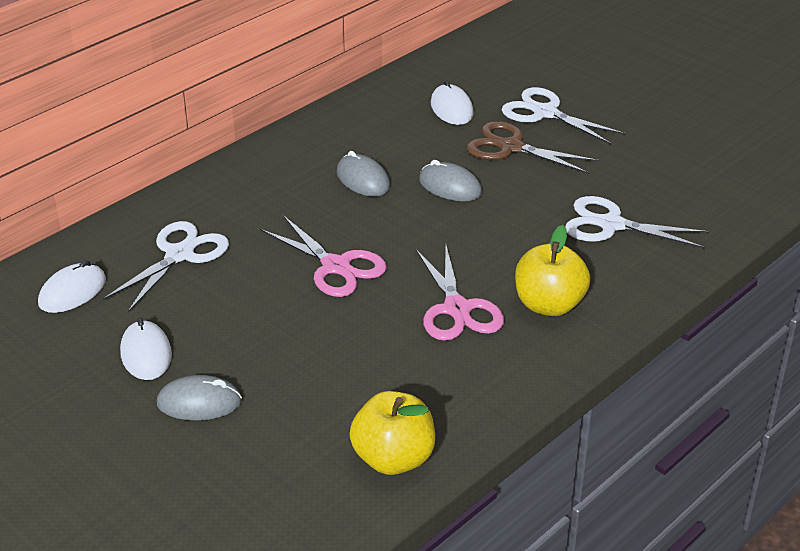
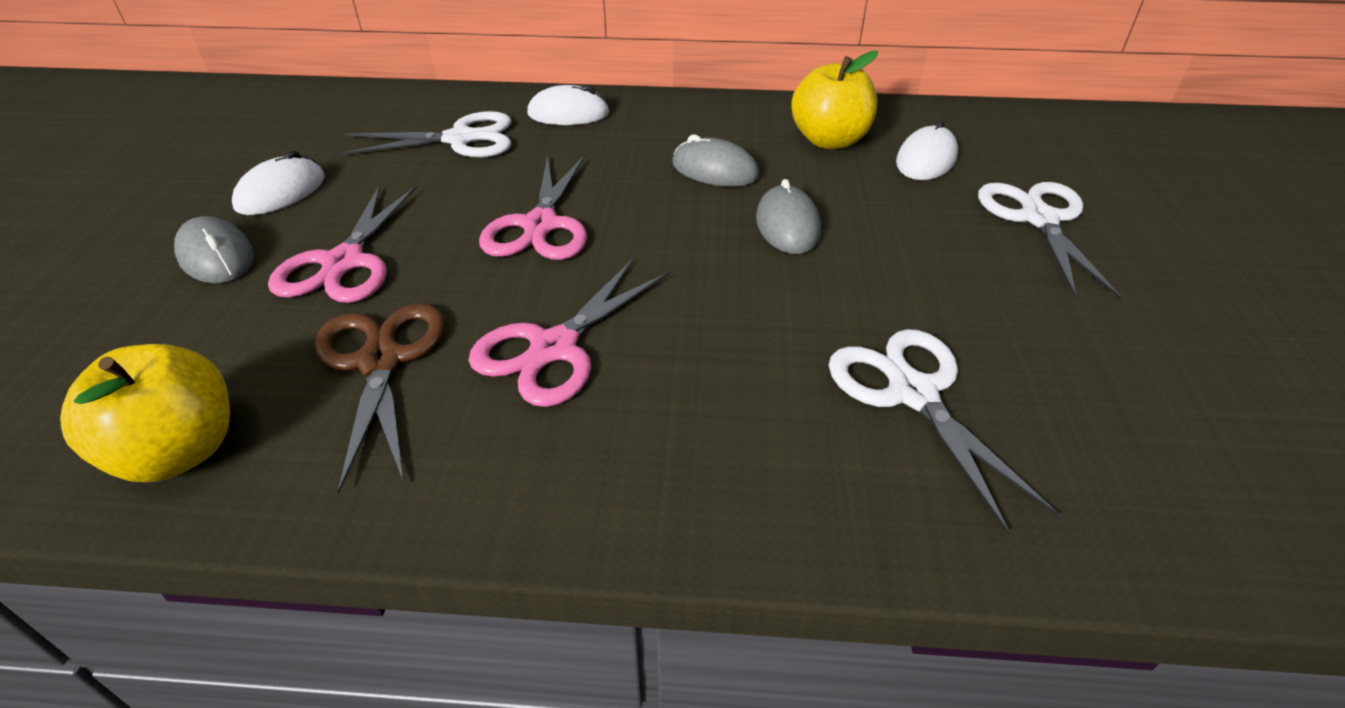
camera: 50 degrees right, 5 degrees up
white mouse [38,260,106,313] -> white mouse moved to [527,85,610,125]
grey mouse [337,151,390,197] -> grey mouse turned 75 degrees counterclockwise [672,134,759,187]
brown scissors [467,121,599,174] -> brown scissors moved to [315,303,445,493]
yellow apple [515,225,590,316] -> yellow apple moved to [791,51,878,149]
none -> pink scissors [268,185,418,303]

